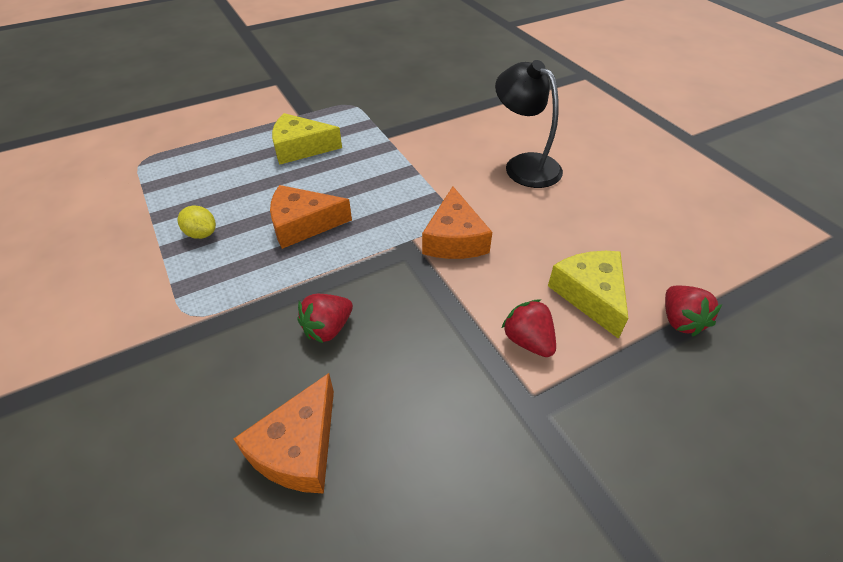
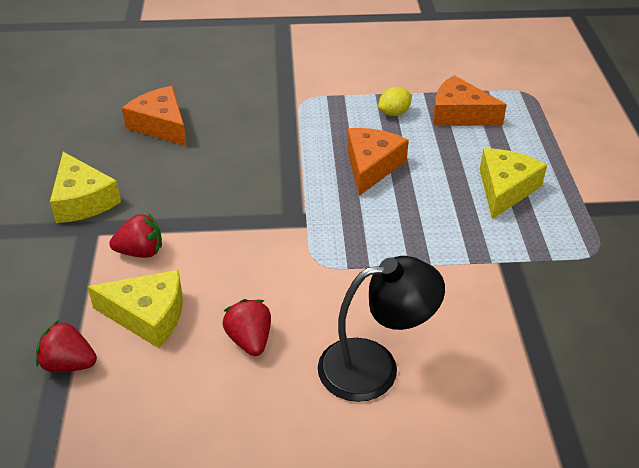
camera: 115 degrees right, 5 degrees down
red strawberry [297,294,353,343] -> red strawberry moved to [222,299,271,356]
orange cheese [422,187,492,259] -> orange cheese moved to [433,75,507,126]
none -> yellow cheese [50,152,121,223]

